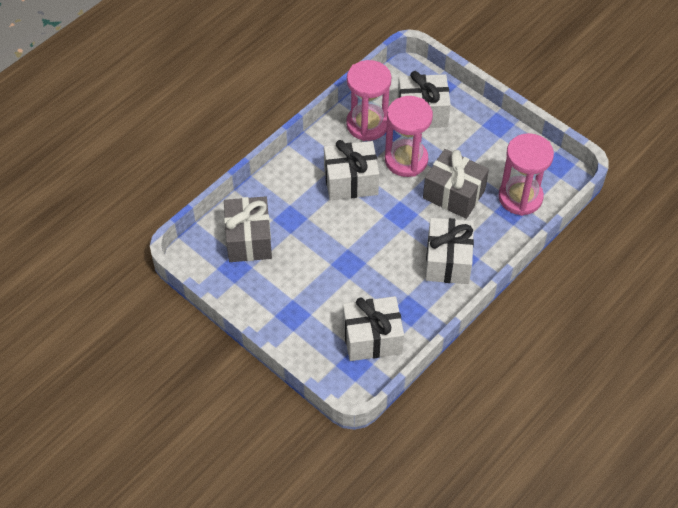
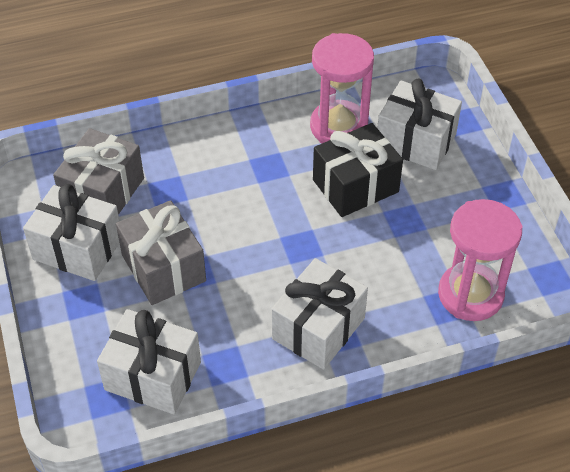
camera: 30 degrees right, 5 degrees down
white gift [324,140,379,200] -> white gift moved to [23,184,119,281]
pink hourglass [385,96,433,177] -> black gift [313,123,403,217]
grey gift [423,149,489,219] -> grey gift moved to [116,200,206,305]

